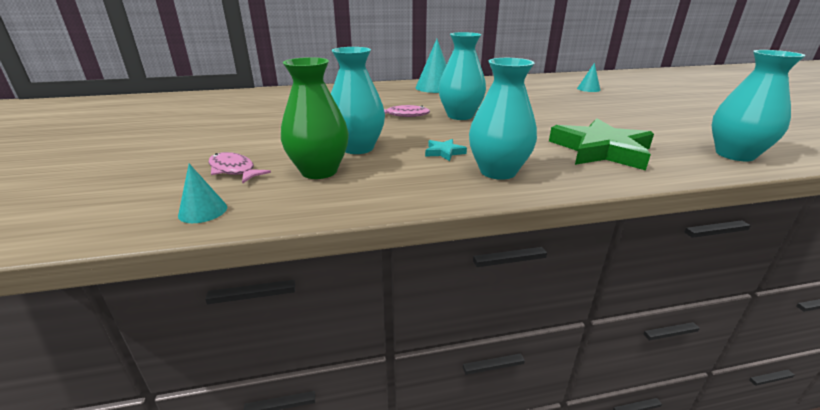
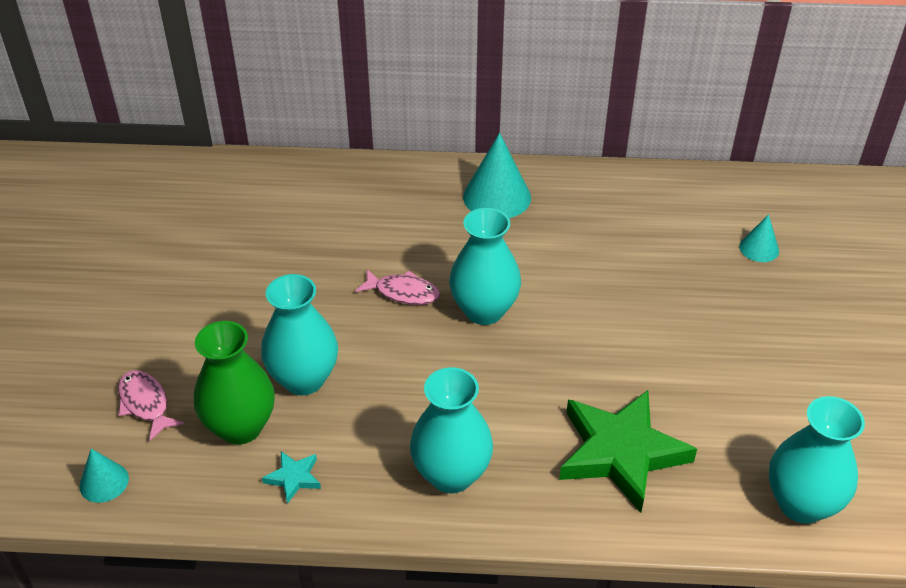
camera: 15 degrees right, 15 degrees up
turquoise star [425,139,467,161] -> turquoise star moved to [262,451,321,504]

